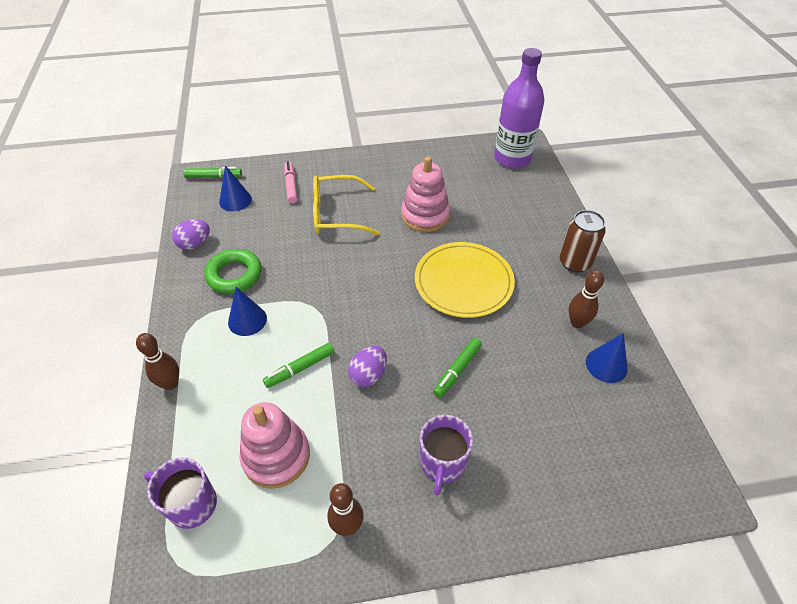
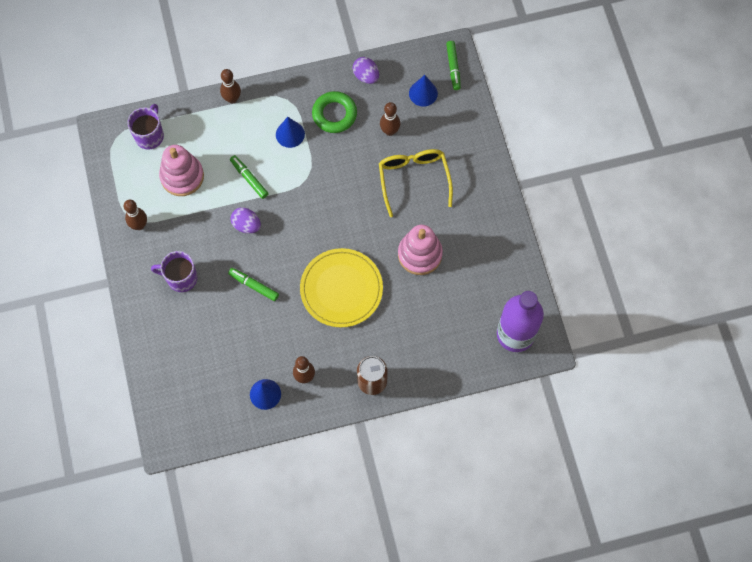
camera: 85 degrees right, 20 degrees up
pink marker [284,161,297,203] -> none
none -> brown bowling pin [380,102,400,136]

